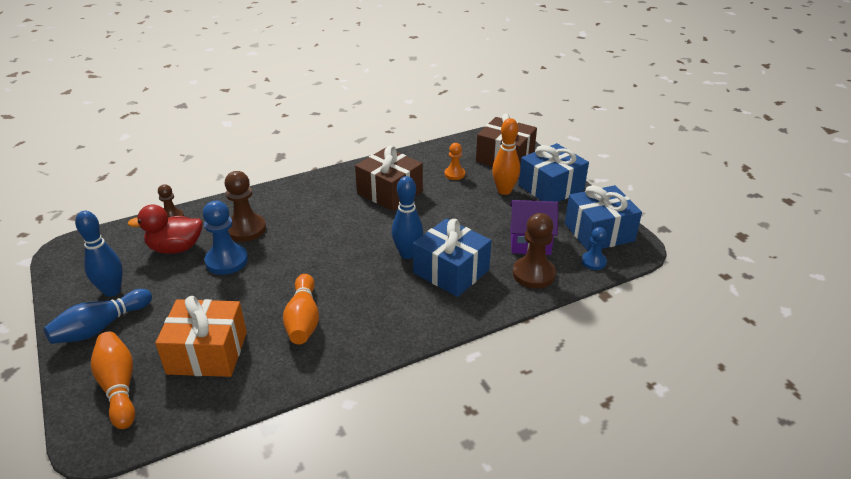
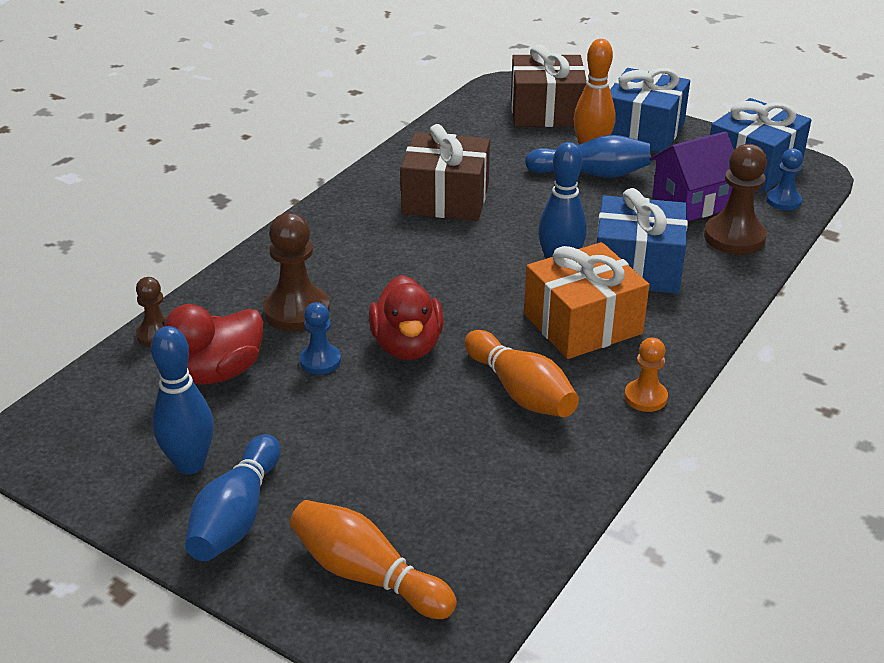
camera: 30 degrees left, 0 degrees up
orange gift [155,296,247,377] -> orange gift moved to [524,242,649,359]
blue pawn [203,201,248,275] -> blue pawn [299,302,341,374], size x0.59
orange pawn [445,143,465,180] -> orange pawn moved to [624,338,668,412]
none -> red duck [369,275,444,360]
none -> blue bowling pin [525,135,651,178]

